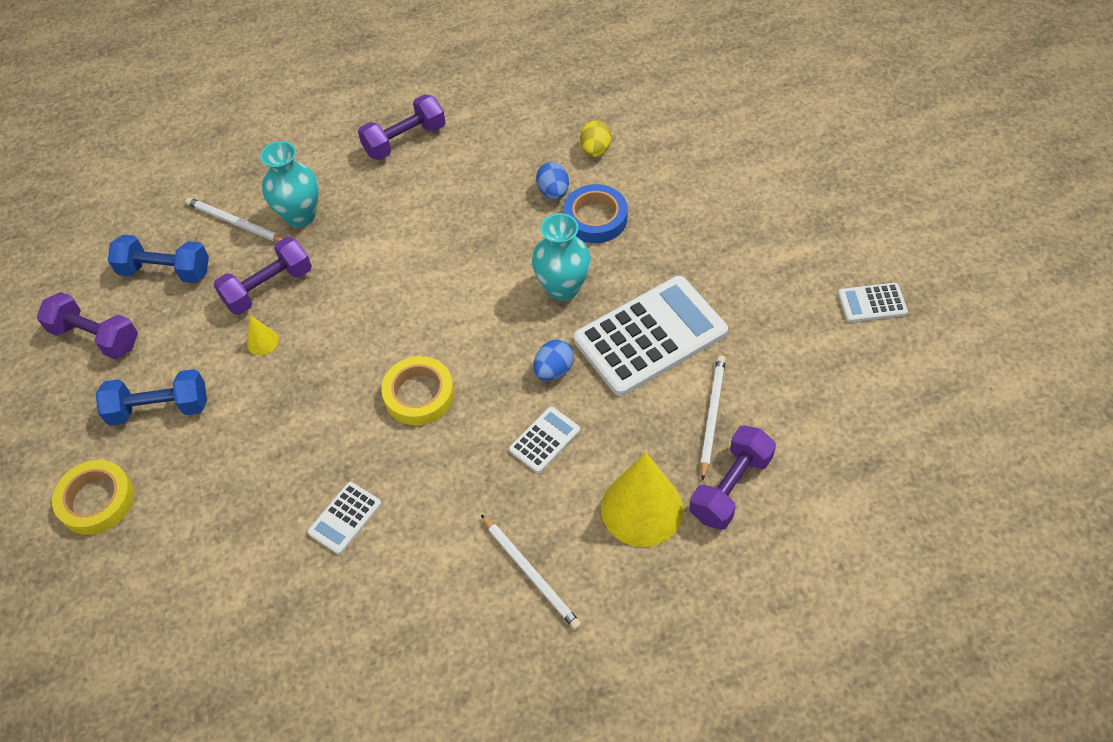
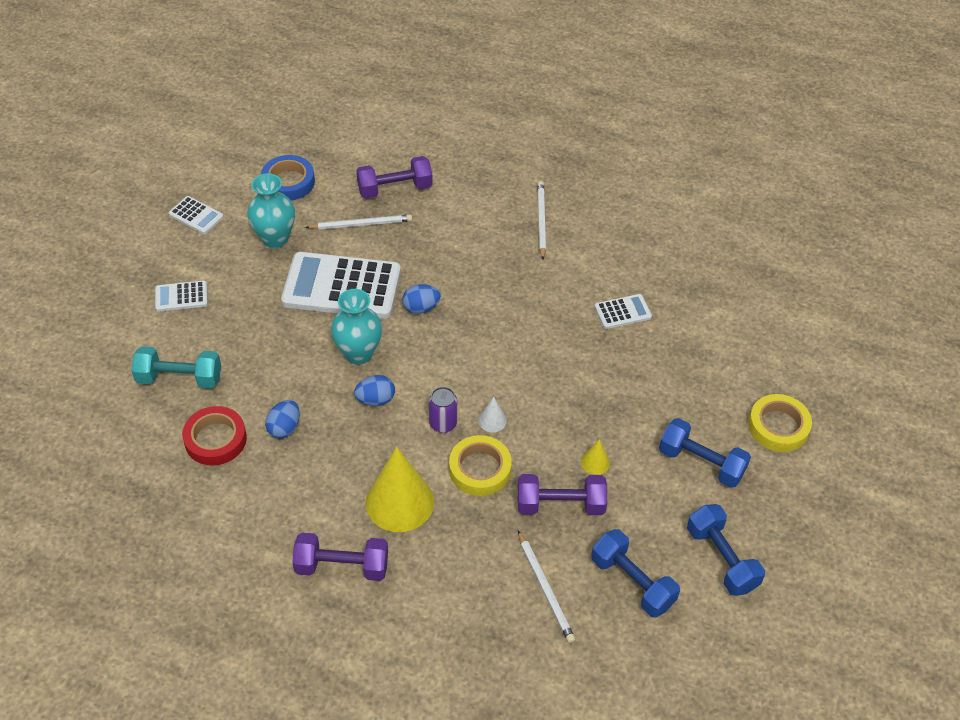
camera: 145 degrees left, 5 degrees down
purple dumbbell [37,292,138,359] -> blue dumbbell [687,504,765,596]
turquoise vase [260,141,319,227] -> turquoise vase moved to [247,173,295,248]
yellow tape [381,356,454,425] -> yellow tape moved to [449,435,512,496]
white calculator [509,407,580,473] -> white calculator moved to [155,281,208,311]
blue tape [563,184,628,243] -> blue tape moved to [261,155,315,200]
yellow egg [580,120,611,157] -> red tape [182,406,247,466]
yellow cone [601,452,683,547] -> yellow cone moved to [365,447,434,532]
white pencil [700,356,726,481] -> white pencil turned 150 degrees counterclockwise [305,215,412,230]
none -> turquoise dumbbell [131,346,221,389]
none -> blue egg [354,375,395,406]
none -> purple can [429,387,457,433]
none -> white cone [478,397,507,432]

